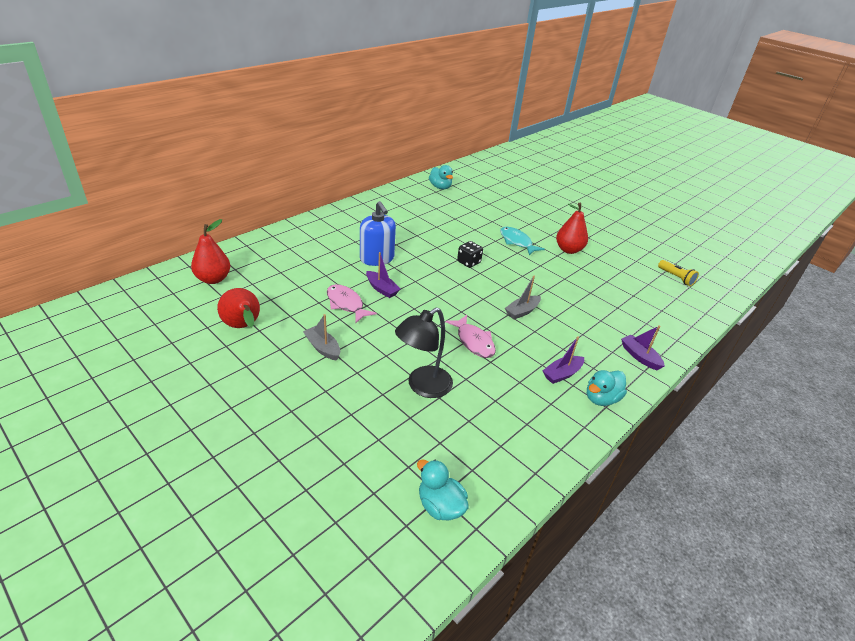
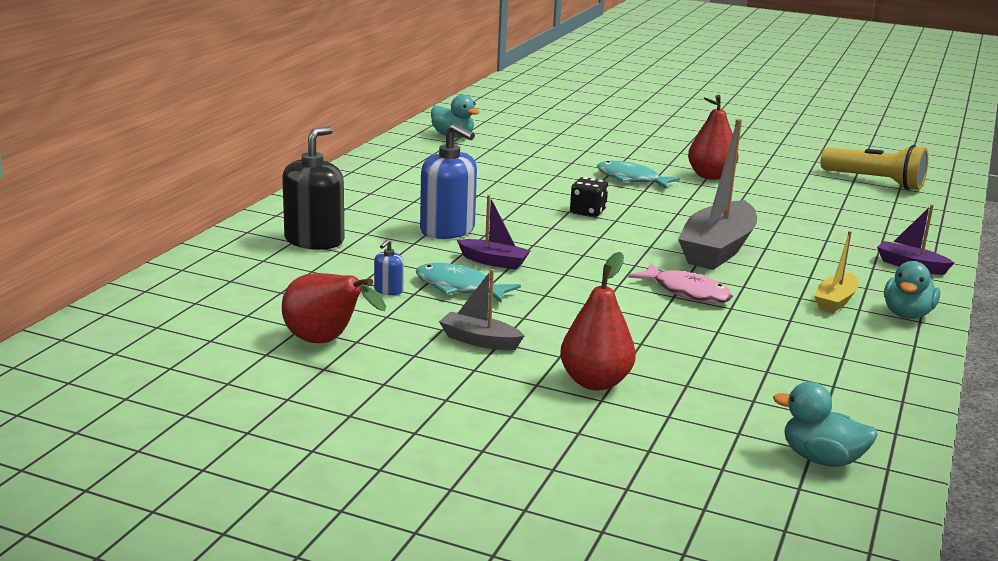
camera: 20 degrees left, 15 degrees down
red pear [191,219,230,284] -> red pear moved to [560,252,636,390]
pink fish [327,284,377,323] -> turquoise fish [415,263,521,303]
black lamp [395,308,453,398] -> none
grey boat [505,276,541,319] -> grey boat [678,119,757,270], size x1.97
purple boat [543,336,584,384] -> yellow boat [815,231,858,313]
yellow flashlight [658,260,699,286] -> yellow flashlight [821,145,928,190], size x1.71
none -> black soap dispenser [282,126,344,250]
none -> blue soap dispenser [374,239,404,295]

